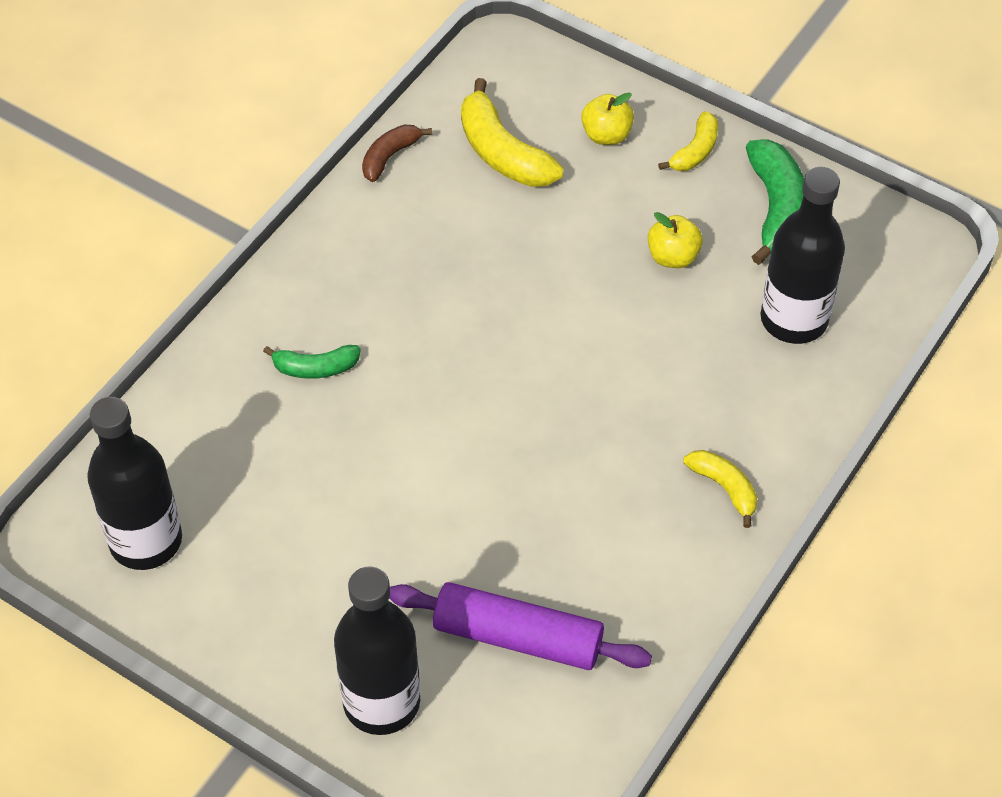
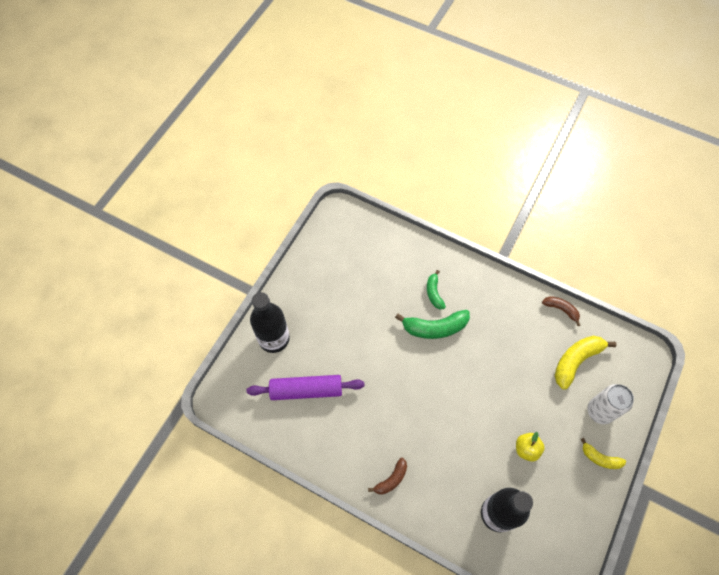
camera: 85 degrees right, 10 degrees up
black bottle [87,397,182,570] -> none
purple rolling pin [389,582,652,670] -> purple rolling pin turned 75 degrees clockwise [246,375,365,400]
yellow apple [581,92,634,145] -> white can [587,384,634,424]
yellow banana [683,450,757,528] -> brown banana [368,458,407,495]
green banana [746,139,804,265] -> green banana moved to [395,310,470,339]

